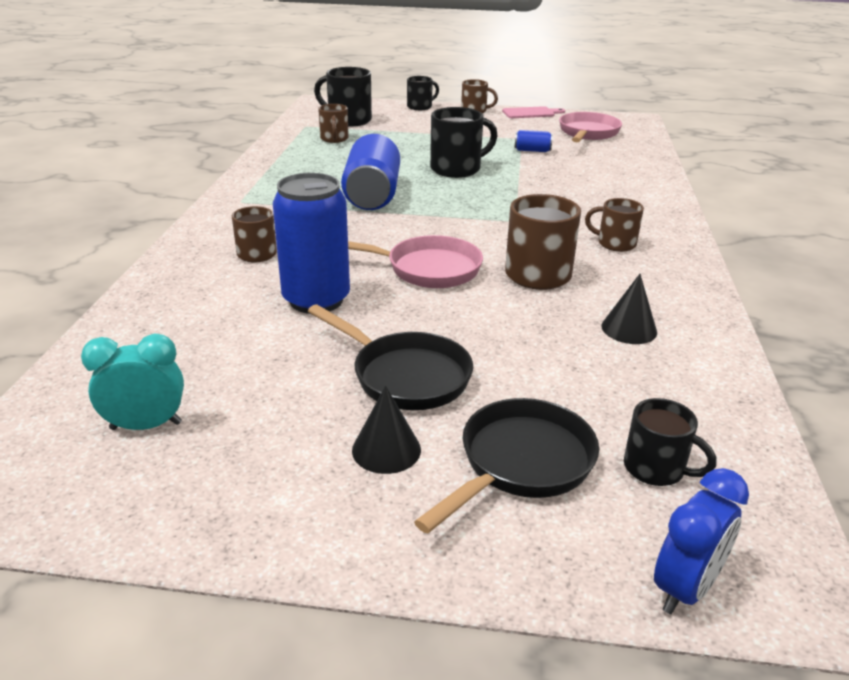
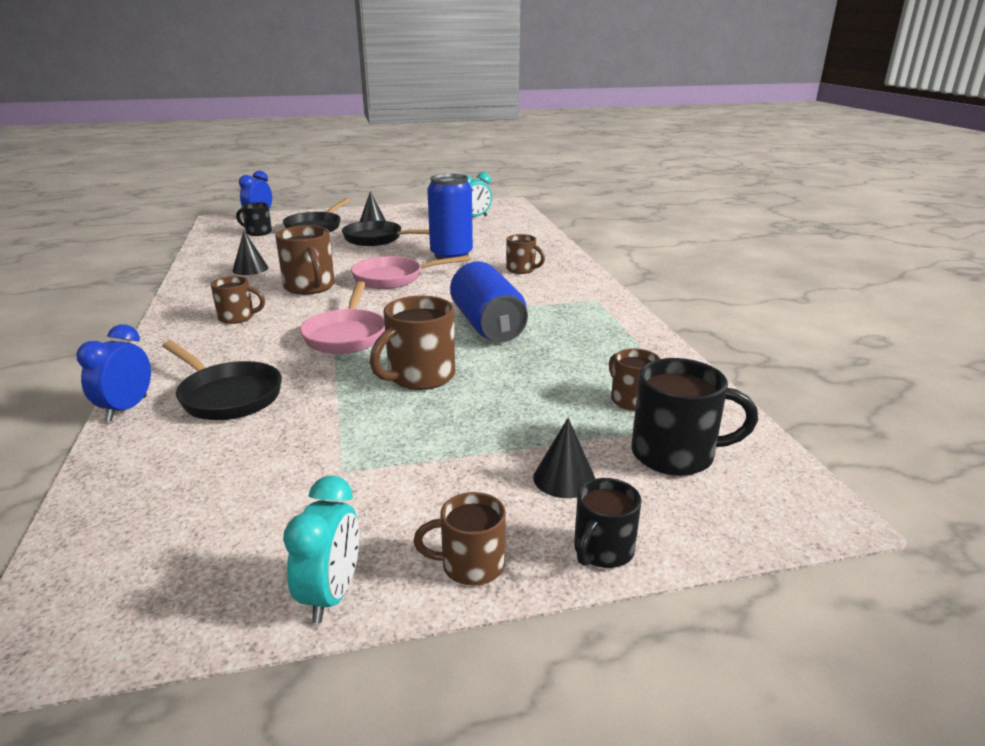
camera: 160 degrees right, 5 degrees down
black mug [430,107,498,178] -> brown mug [370,296,455,390]
pink cutting board [502,106,565,118] -> turquoise clock [283,475,359,623]
blue can [514,130,553,152] -> none
pink pan [559,112,622,142] -> pink pan moved to [300,281,385,354]
none -> blue clock [77,324,151,421]
none -> black pan [162,341,282,420]
none -> black cone [533,418,595,498]

